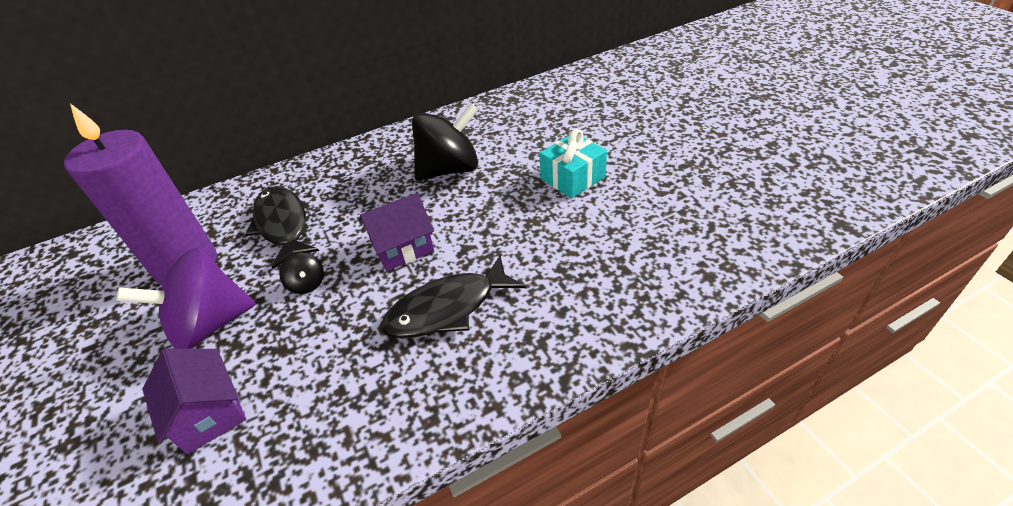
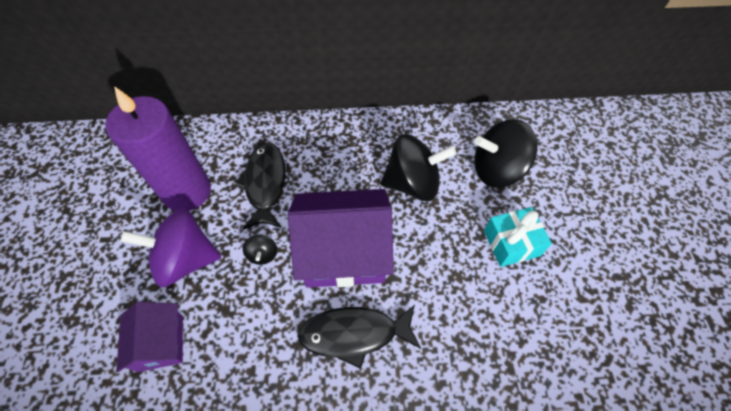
camera: 20 degrees right, 15 degrees up
purple house [359,193,434,271] -> purple house [288,189,394,288], size x1.79
none -> black spinning top [474,119,538,188]

